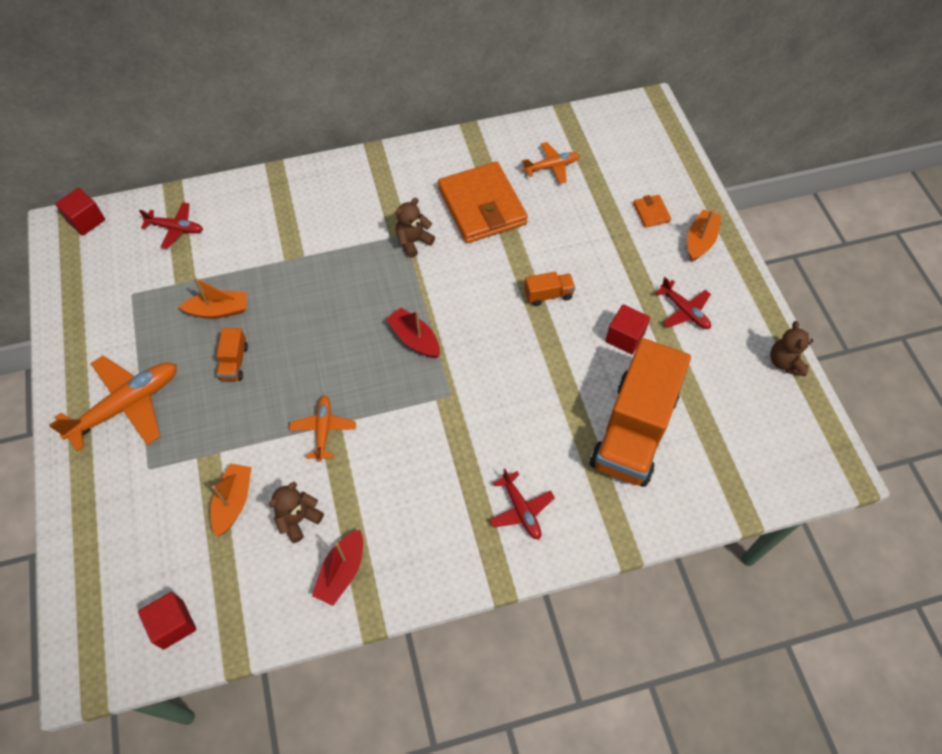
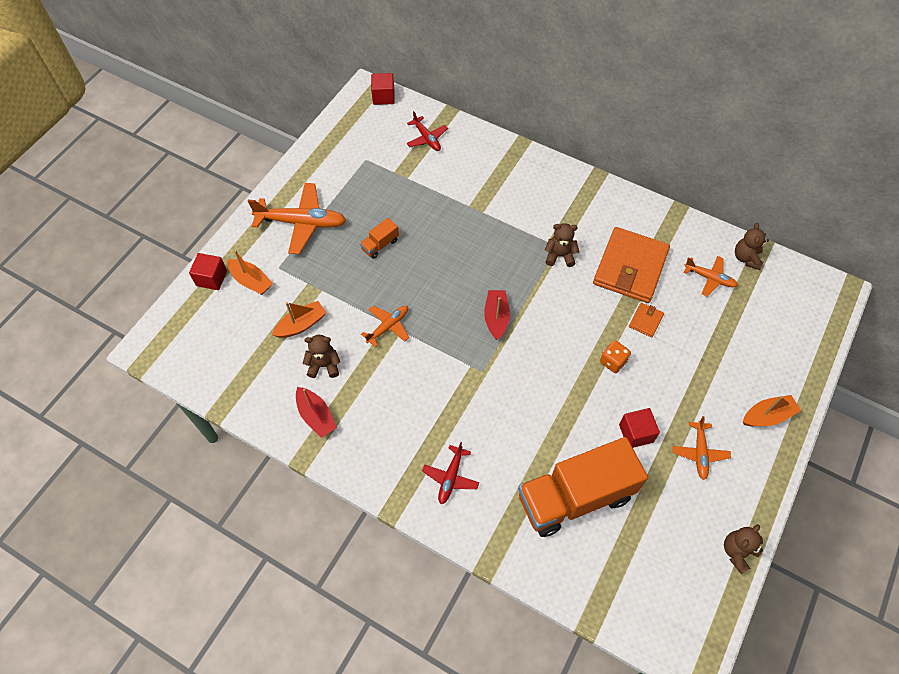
camera: 45 degrees right, 0 degrees up
red cube [138,592,196,650] -> red cube moved to [189,253,227,290]
orange boat [179,277,247,319] -> orange boat moved to [227,250,273,295]
red boat [312,530,363,606] -> red boat turned 105 degrees counterclockwise [296,387,337,438]
orange truck [524,272,575,306] -> orange dice [600,340,631,373]
orange wallet [633,195,671,228] -> orange wallet moved to [629,303,664,337]
red plane [655,277,711,329] -> orange plane [673,416,731,480]
none -> brown teddy bear [735,222,769,270]

